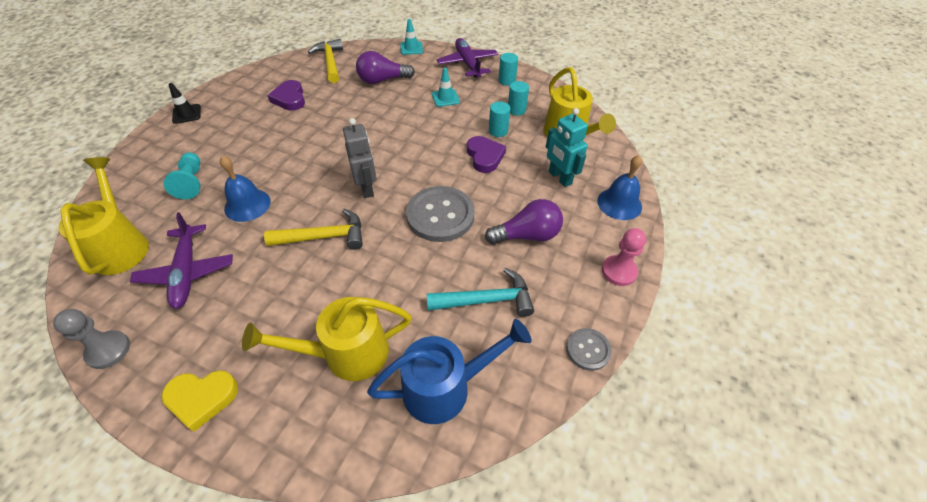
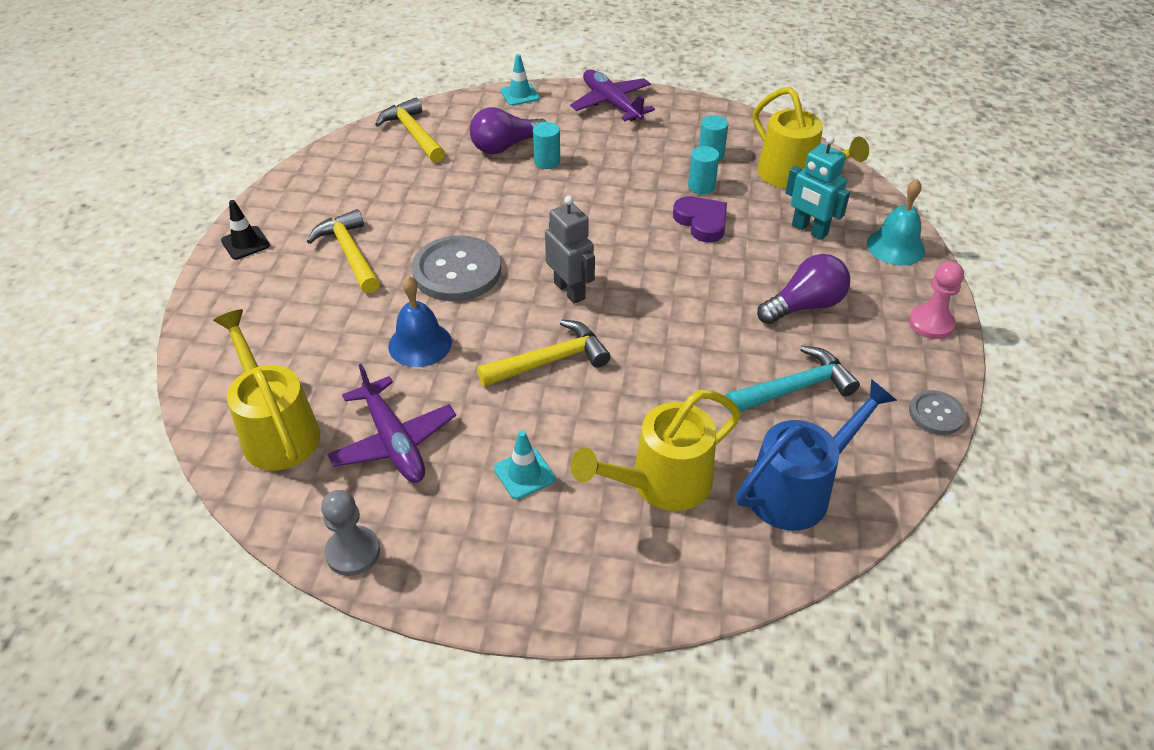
camera: 15 degrees left, 5 degrees down
yellow heart [162,370,238,432] -> none
turquoise pawn [163,152,200,199] -> none
purple heart [267,80,305,111] -> none
grey button [406,186,475,242] -> grey button moved to [411,235,501,301]
turquoise traffic cone [432,68,460,107] -> turquoise traffic cone moved to [494,430,556,500]
turquoise cylinder [499,53,518,86] -> turquoise cylinder moved to [533,122,560,169]
blue bell [597,155,642,220] -> turquoise bell [867,179,925,265]
none -> yellow hammer [307,209,380,293]

